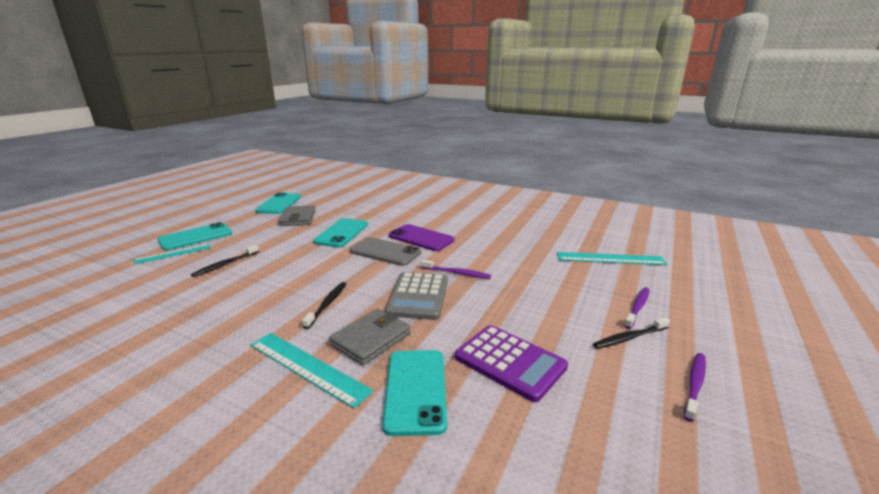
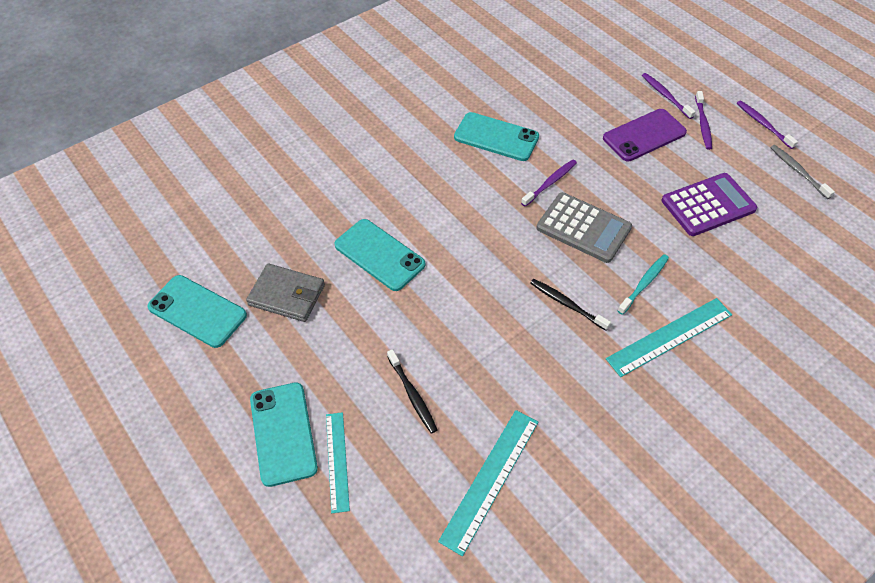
camera: 65 degrees left, 30 degrees up
grey wallet [329,309,411,366] -> turquoise toothbrush [617,254,669,315]
grey phone [350,237,421,266] -> none
turquoise phone [382,350,447,436] -> turquoise phone moved to [454,112,539,161]
purple phone [389,224,454,251] -> purple phone moved to [603,109,687,161]
turquoise ruler [557,252,667,265] -> turquoise ruler moved to [438,410,538,556]
black toothbrush [593,317,670,349] -> purple toothbrush [695,91,712,150]
none -> grey toothbrush [770,145,835,199]

